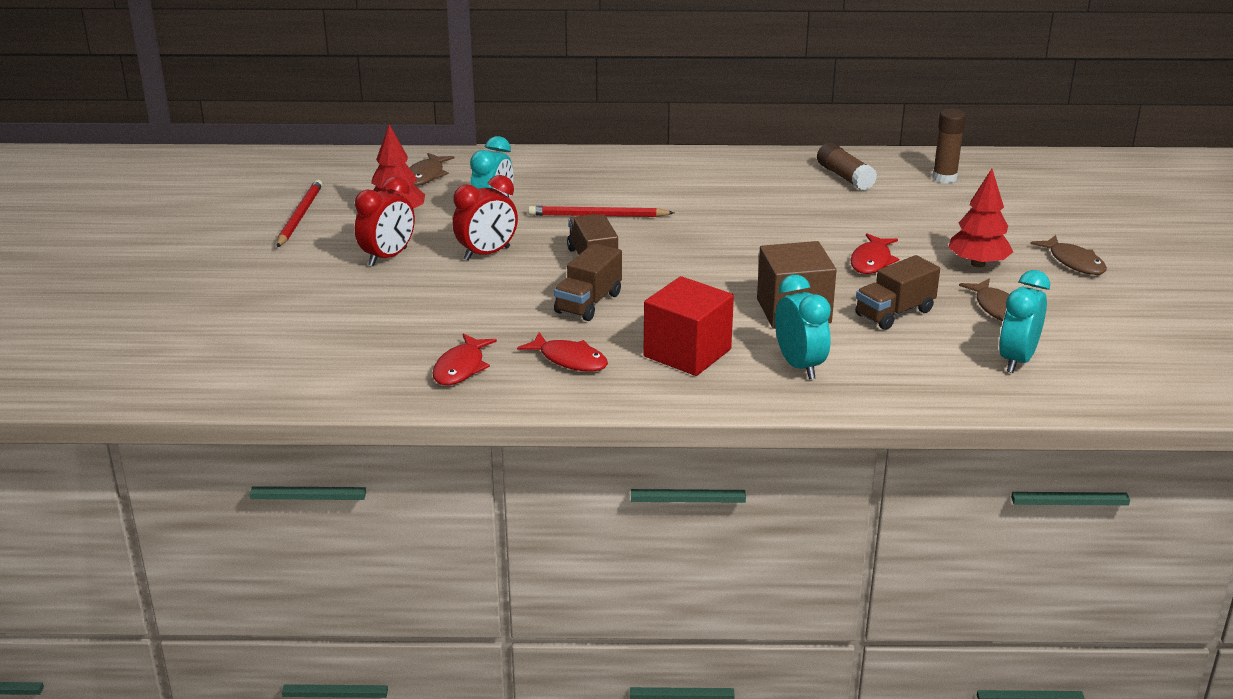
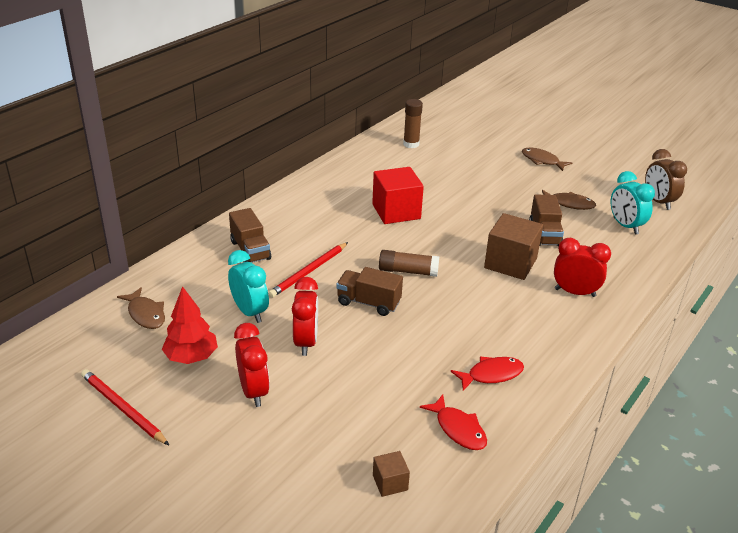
camera: 55 degrees left, 5 degrees up
brown truck [554,243,622,321] -> brown truck moved to [229,208,271,263]
red cube [643,276,734,376] -> red cube moved to [372,167,424,224]
turquoise clock [775,275,831,379] -> red clock [554,238,611,297]
brown glue stick [817,143,877,191] -> brown glue stick moved to [379,250,439,277]
red fish [851,233,899,274] -> none
red tree [948,169,1013,268] -> none
brown fish [1030,235,1107,275] -> brown fish turned 150 degrees counterclockwise [522,148,572,171]
none -> brown cube [373,451,410,497]
none -> brown clock [645,149,687,210]

